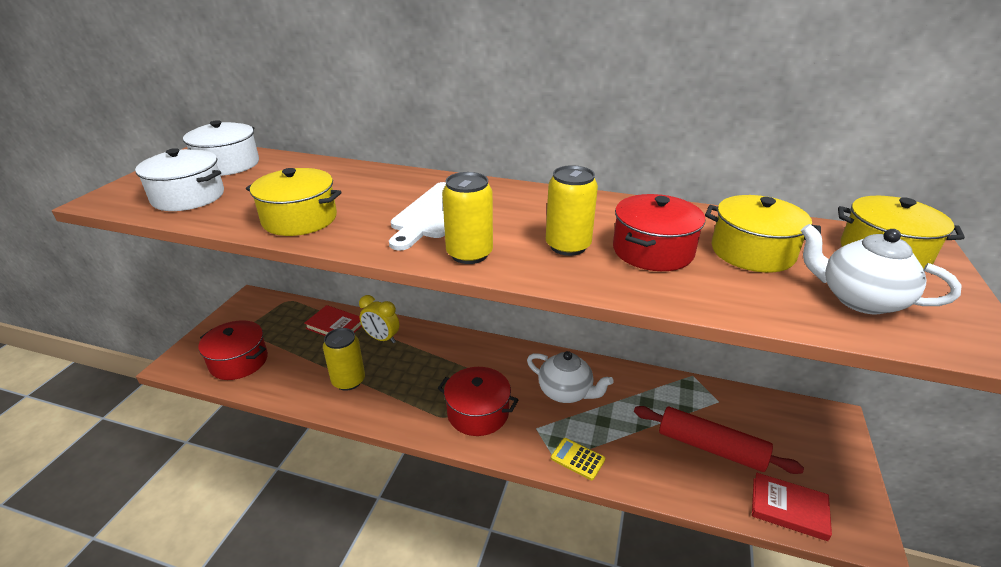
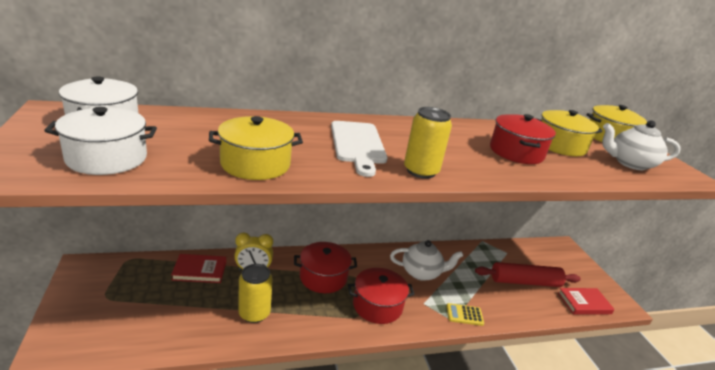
camera: 35 degrees left, 5 degrees down
red pot [198,320,268,380] -> red pot moved to [294,242,357,293]
yellow can [546,165,598,256] -> none

